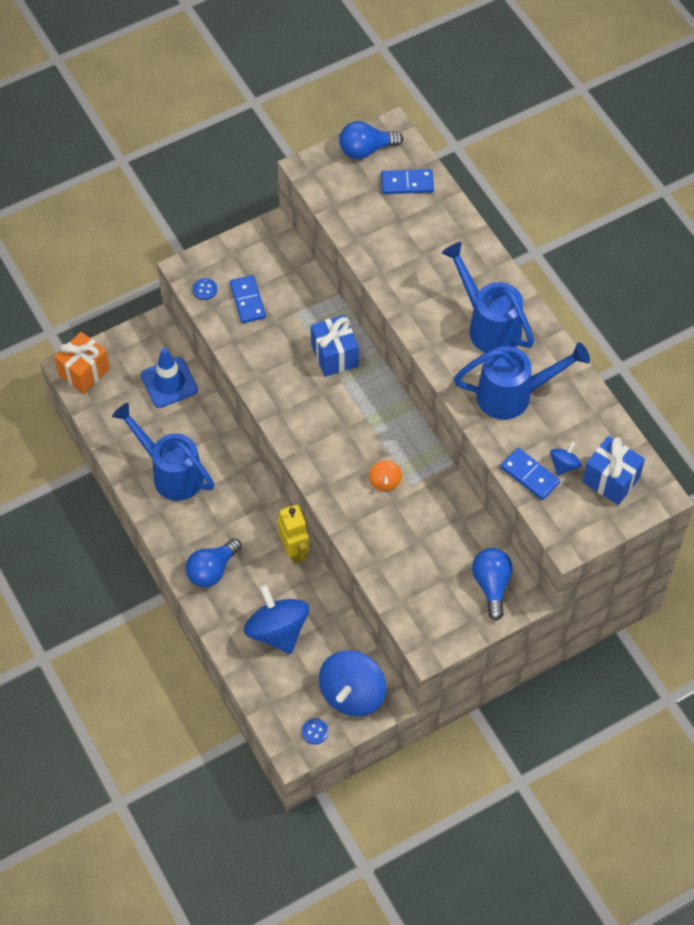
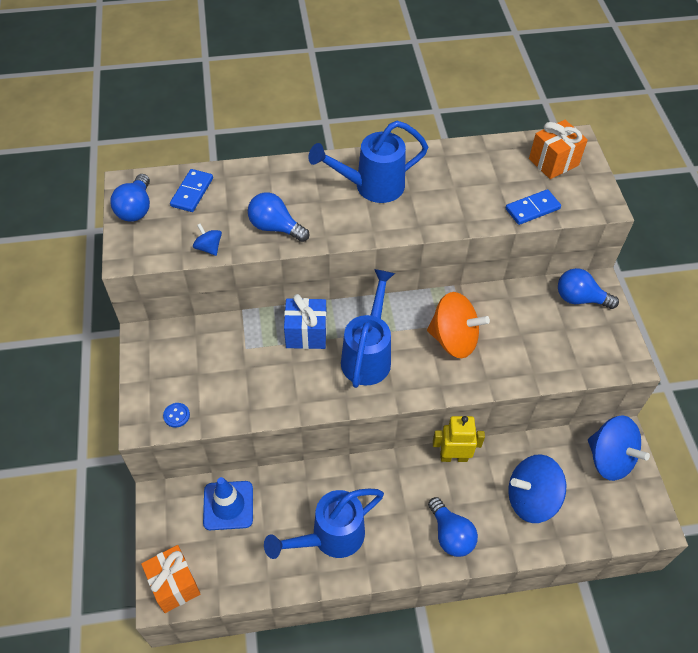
camera: 70 degrees left, 5 degrees down
blue domino [230,275,266,323] -> none
blue button [302,718,328,744] -> none
orange spinning top [369,460,402,491] -> orange spinning top [427,292,490,358], size x2.13
blue watering can [454,342,590,419] -> blue watering can moved to [341,269,395,388]
blue spinning top [550,442,582,476] -> blue spinning top moved to [193,224,222,256]
blue gift [582,436,645,505] -> orange gift [529,120,588,179]
none -> blue light bulb [248,192,309,242]

